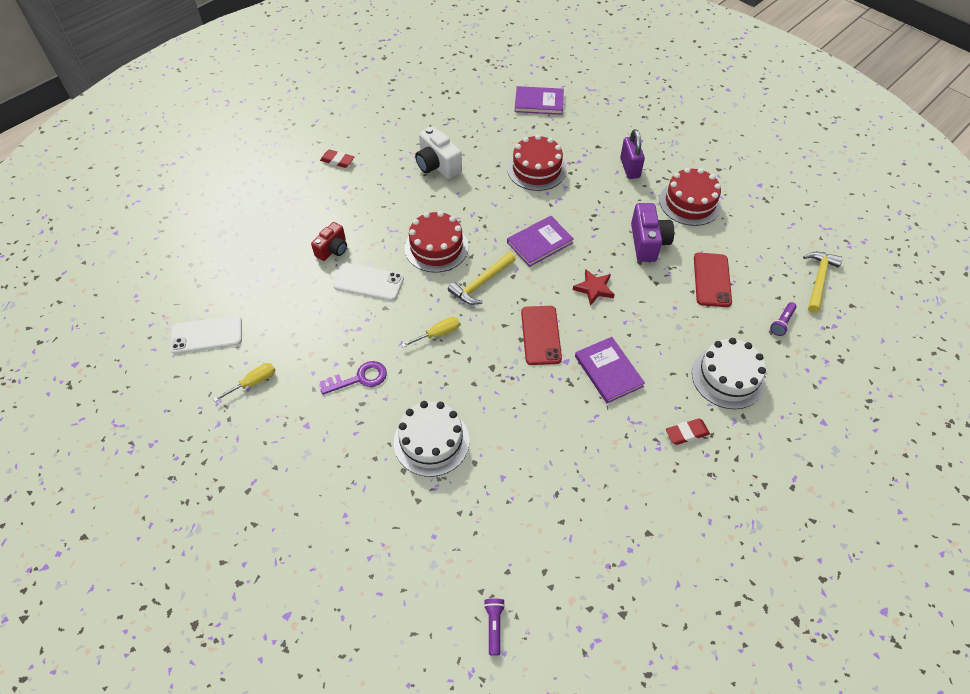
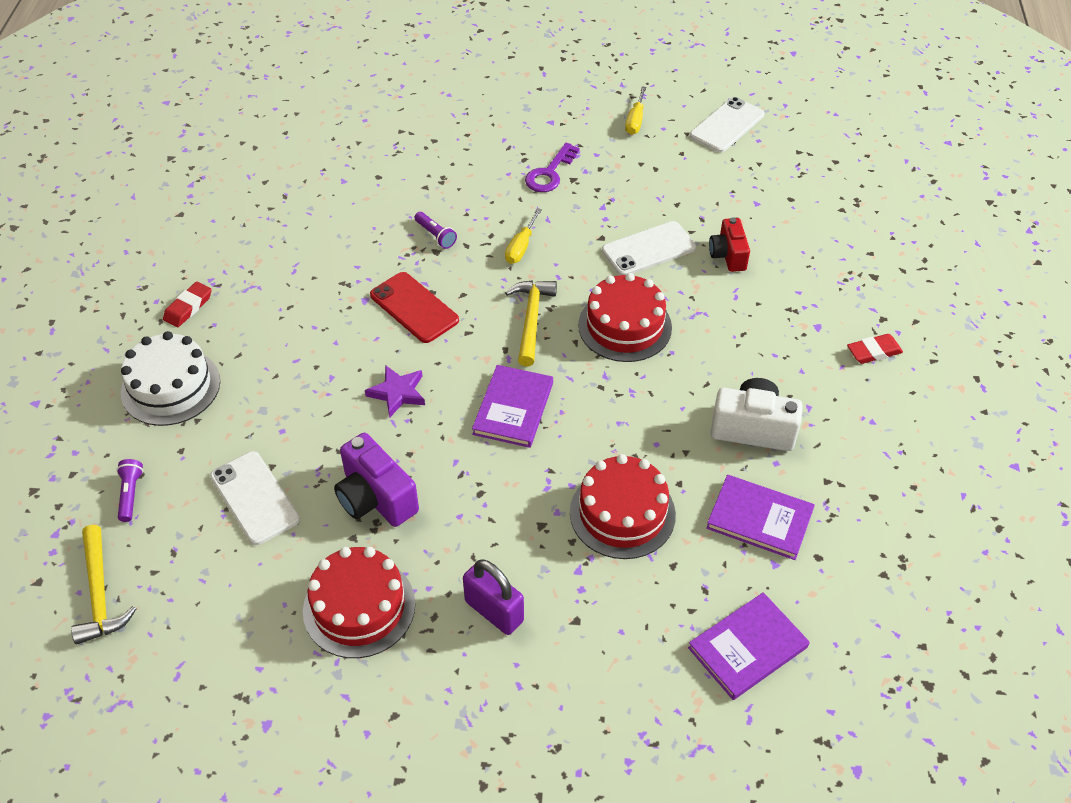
camera: 140 degrees right, 5 degrees down
white cake [394,401,470,477] -> none
purple flashlight [484,599,505,656] -> purple flashlight moved to [415,212,457,249]
red star [573,269,615,306] -> purple star [365,365,425,418]
purple book [575,337,645,403] -> purple book moved to [706,475,815,560]
red phone [694,253,732,307] -> white phone [210,451,300,545]

